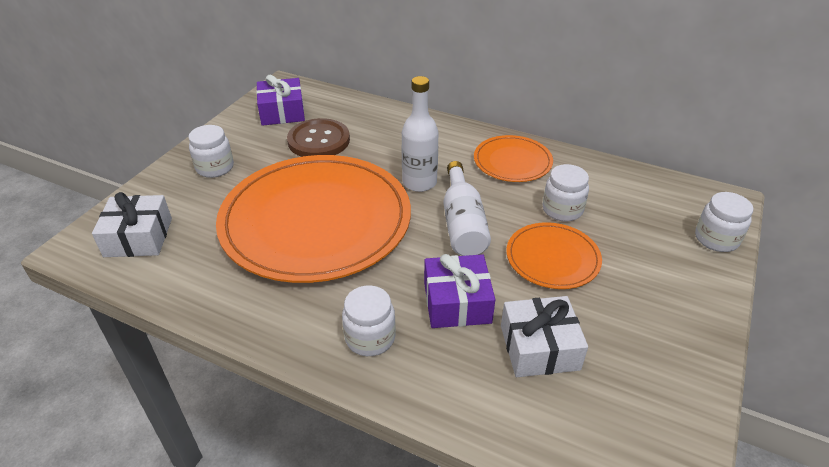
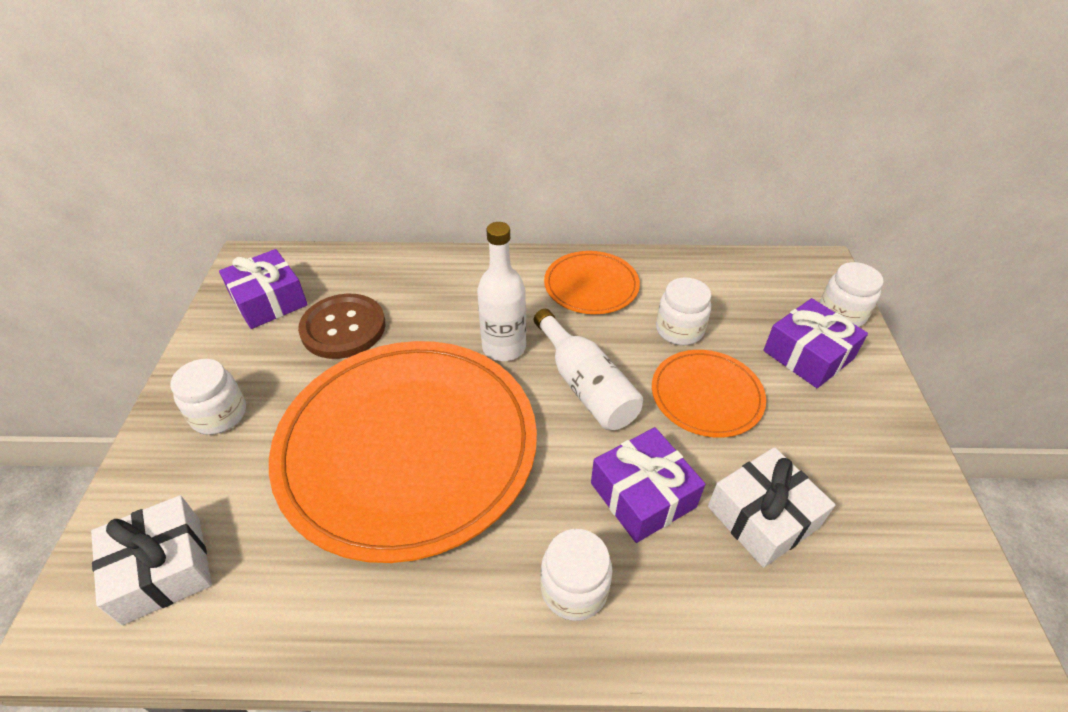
camera: 25 degrees left, 5 degrees up
none -> purple gift [763,298,868,388]

